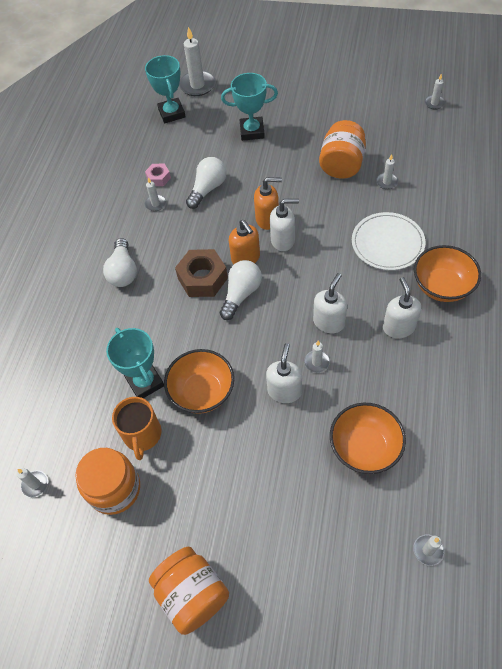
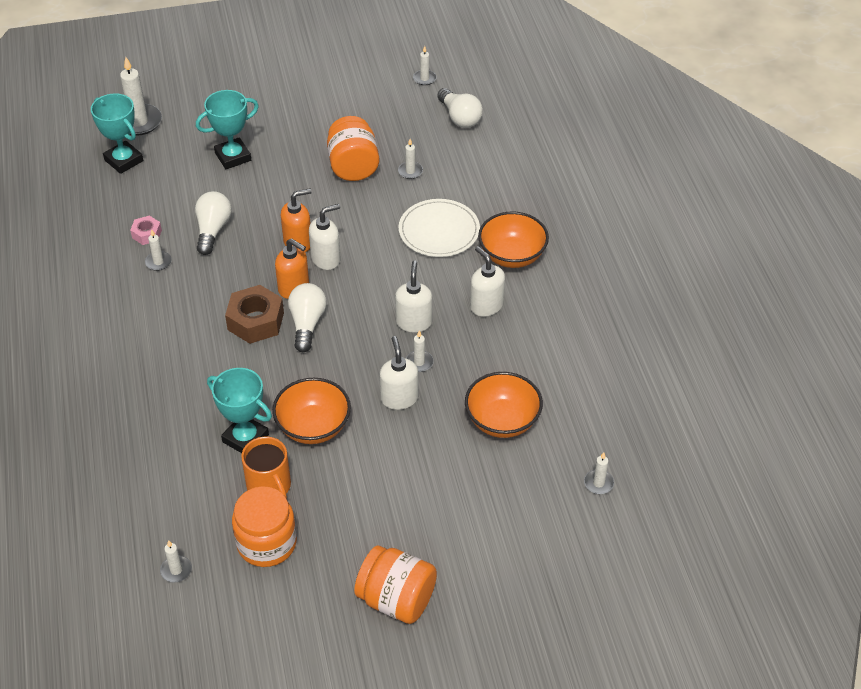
camera: 30 degrees left, 10 degrees down
white light bulb [103,238,137,287] -> white light bulb moved to [437,88,483,128]

